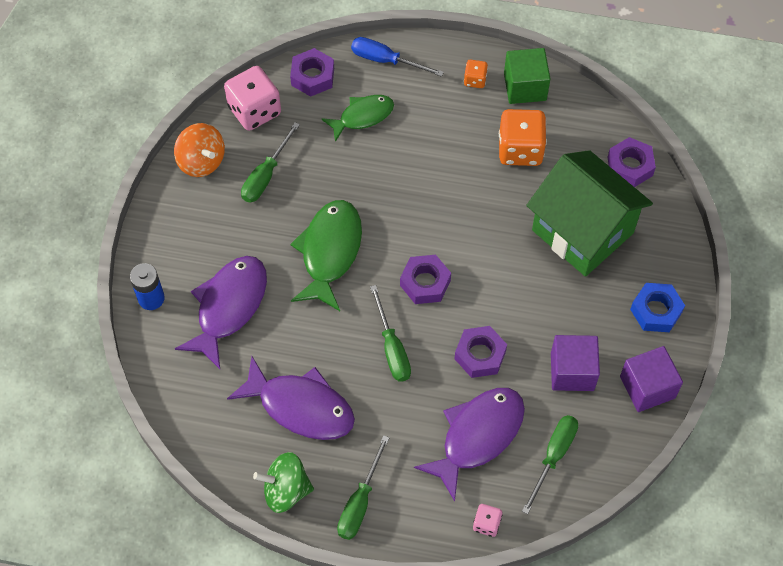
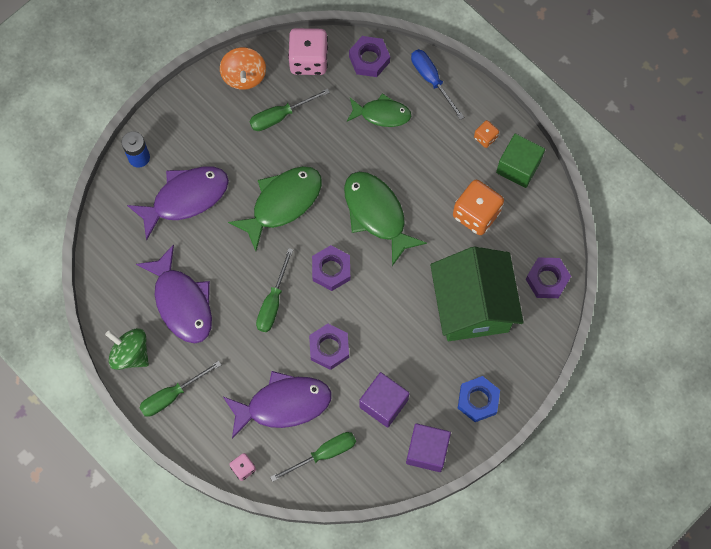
camera: 35 degrees right, 10 degrees up
none -> green fish [344,172,427,266]

